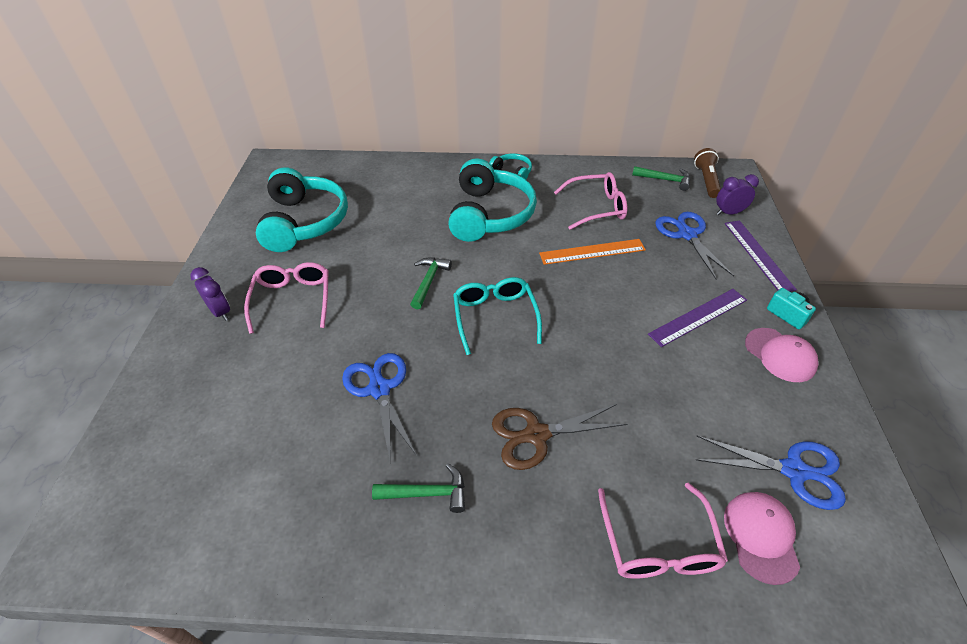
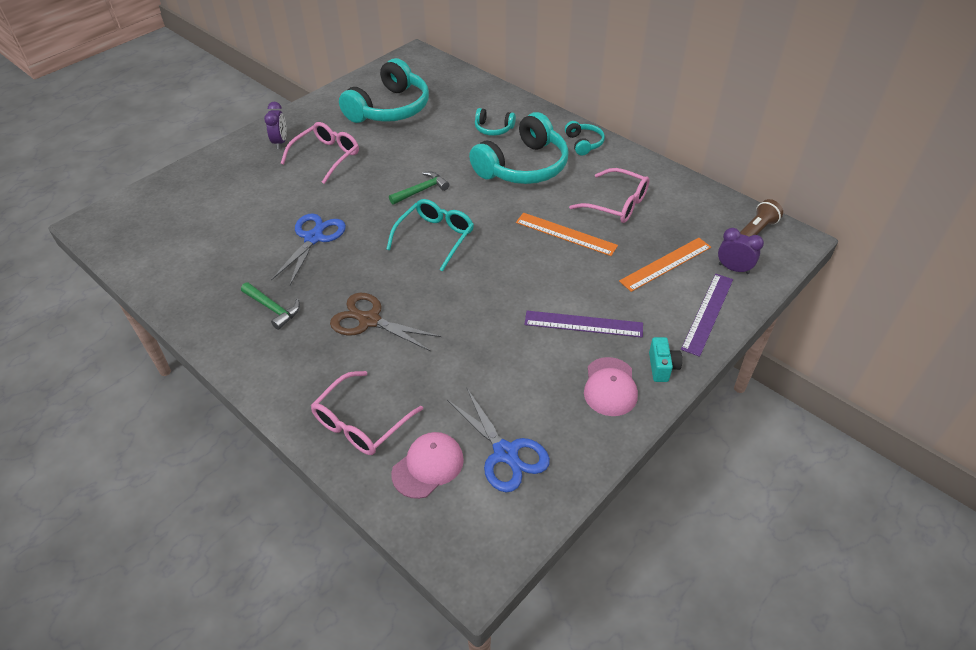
camera: 40 degrees right, 0 degrees up
green hammer [632,166,690,191] -> none
blue scissors [655,212,734,279] -> orange ruler [619,238,711,292]
none -> turquoise headphones [475,108,516,136]

